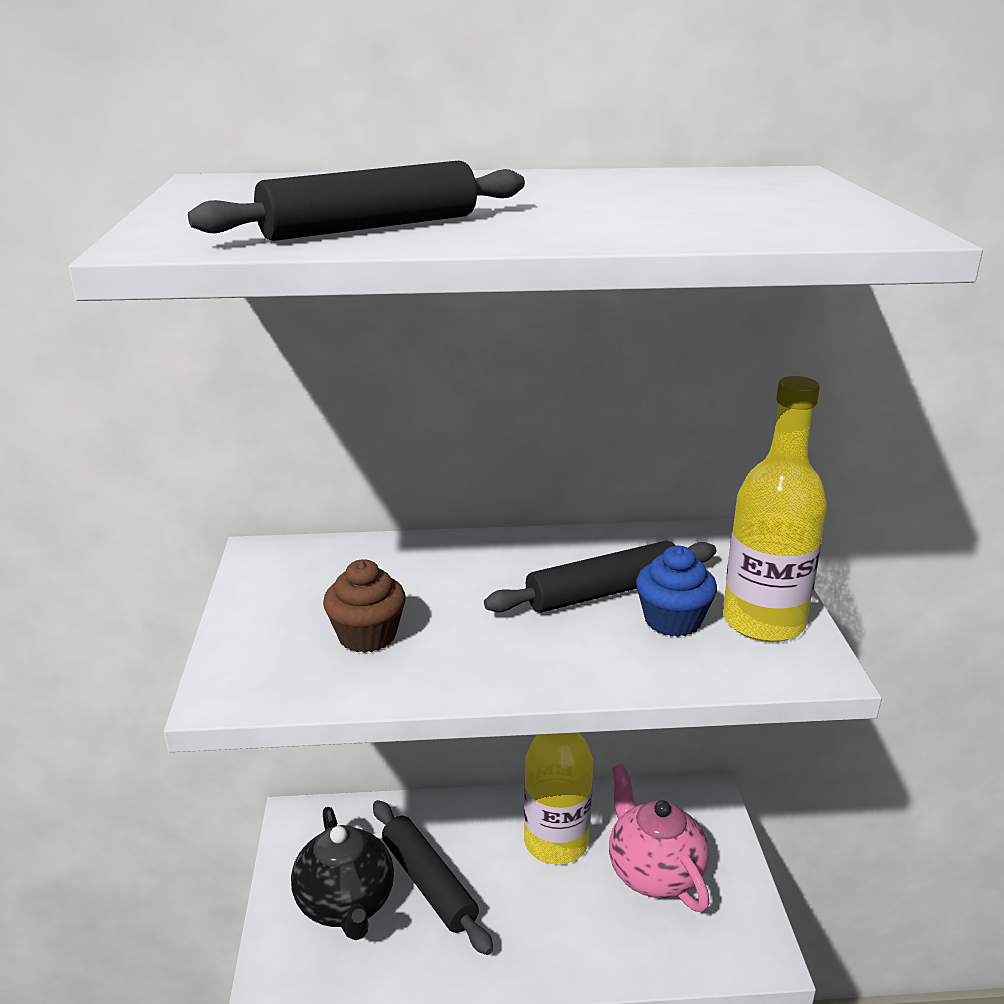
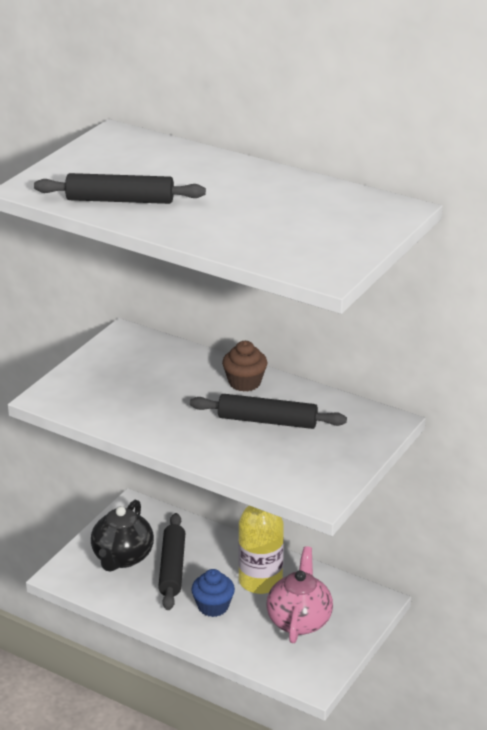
camera: 35 degrees right, 5 degrees up
brown cupcake [323,559,406,653] -> brown cupcake moved to [222,341,268,392]
blue cupcake [636,546,717,637] -> blue cupcake moved to [191,569,235,617]
yellow bottle [723,376,827,642] -> none

